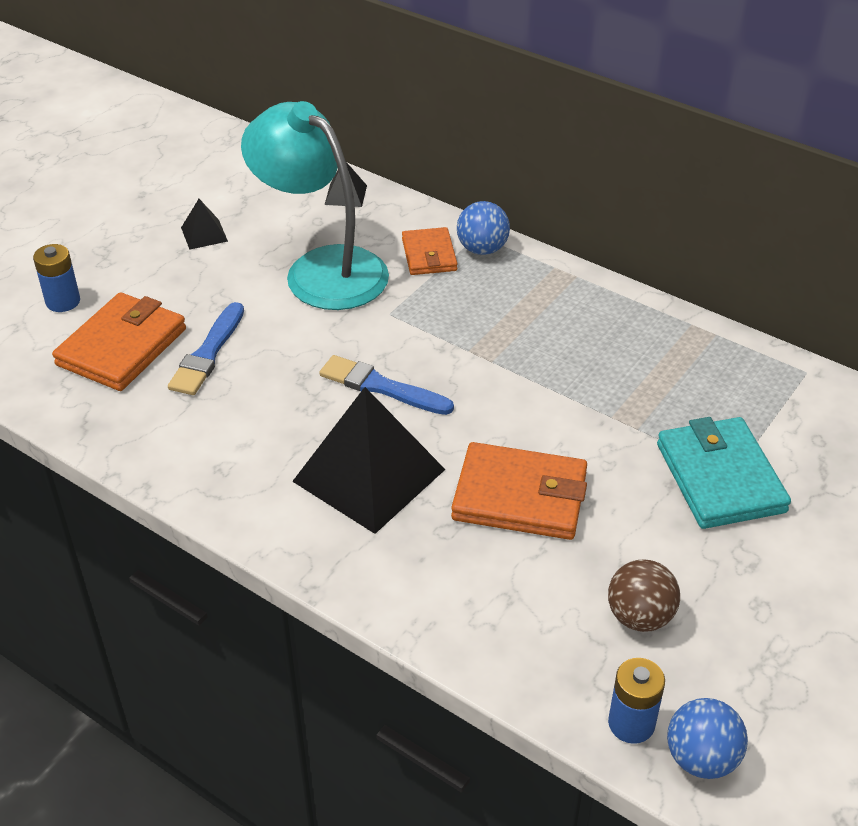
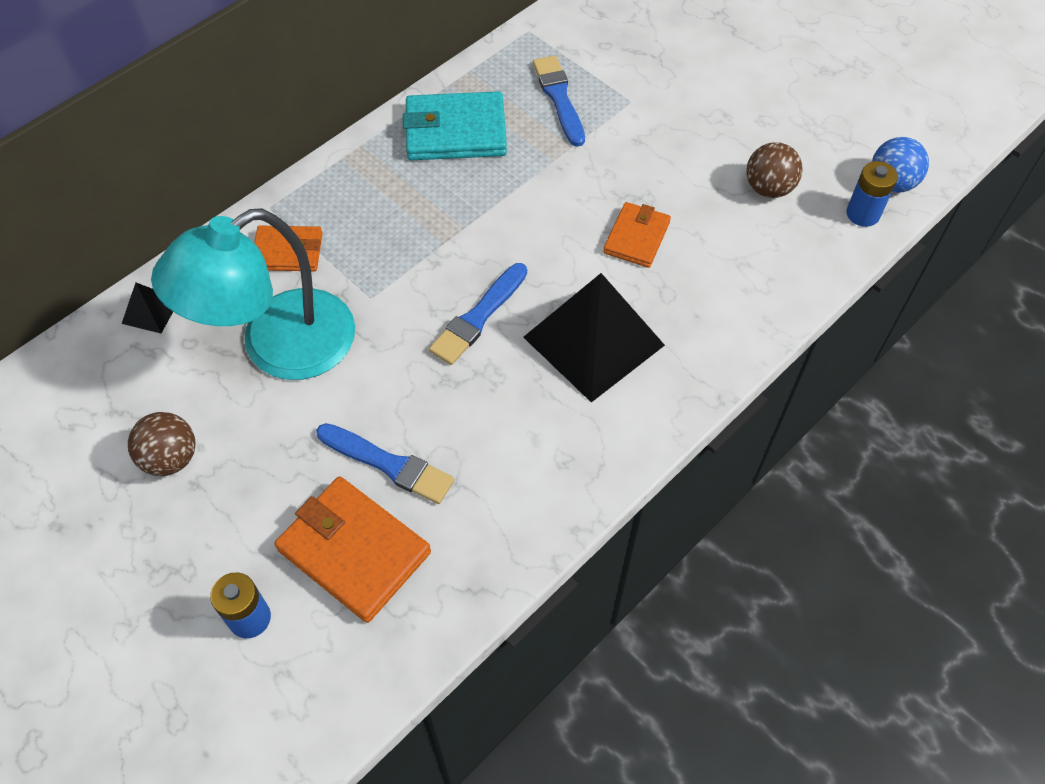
camera: 80 degrees left, 15 degrees up
black pyramid [181,199,228,250] -> brown ball [128,412,196,476]
orange wallet [451,442,587,540] -> orange wallet [603,202,671,268], size x0.61
blue ball [457,201,510,255] -> none
turquoise wallet [657,417,791,529] -> turquoise wallet moved to [403,91,507,160]
none -> blue brush [533,55,585,147]

